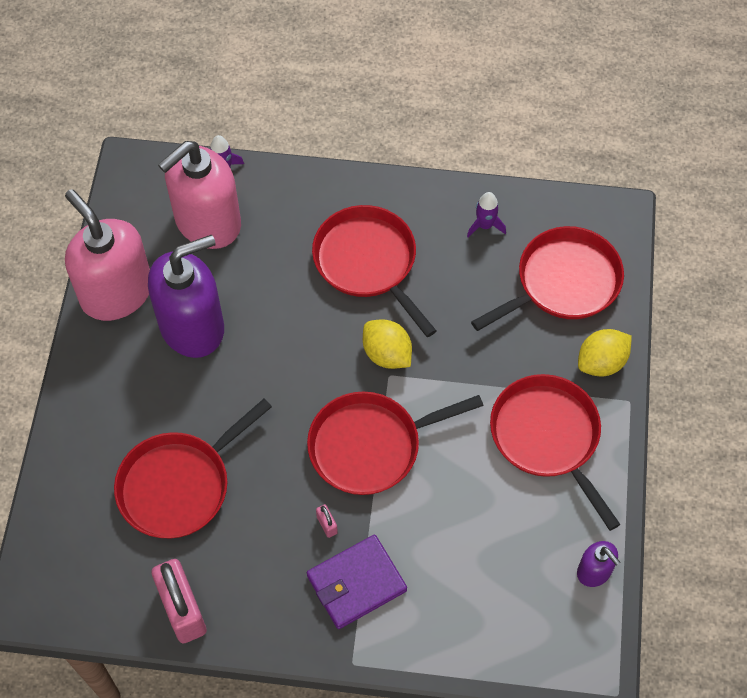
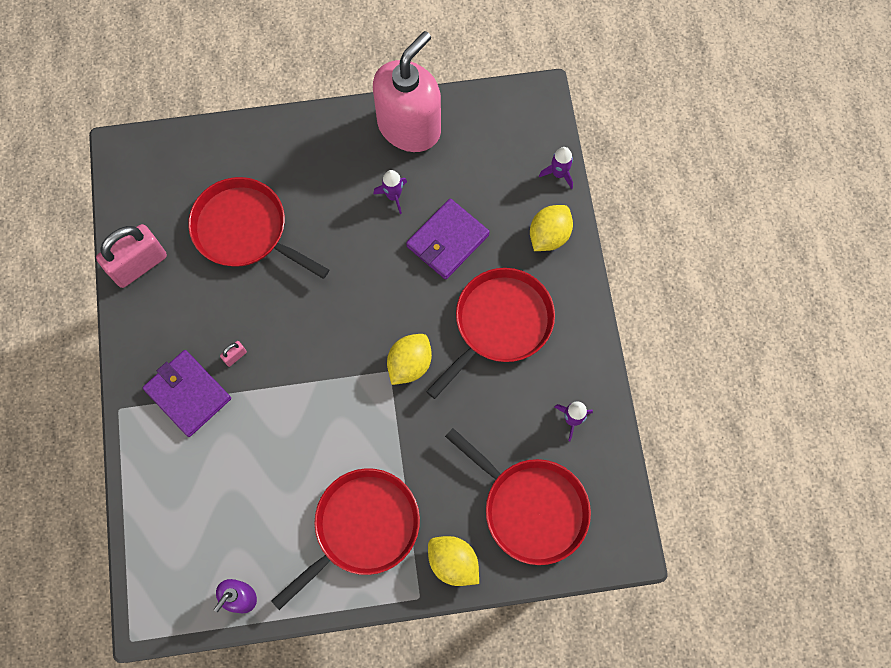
camera: 75 degrees right, 10 degrees up
purple soap dispenser [148,235,224,358] -> purple rocket [373,170,407,214]
pink soap dispenser [158,141,241,249] -> none
red pan [307,392,483,495] -> none
none -> purple wallet [406,199,490,279]
none -> yellow lemon [530,205,573,251]

